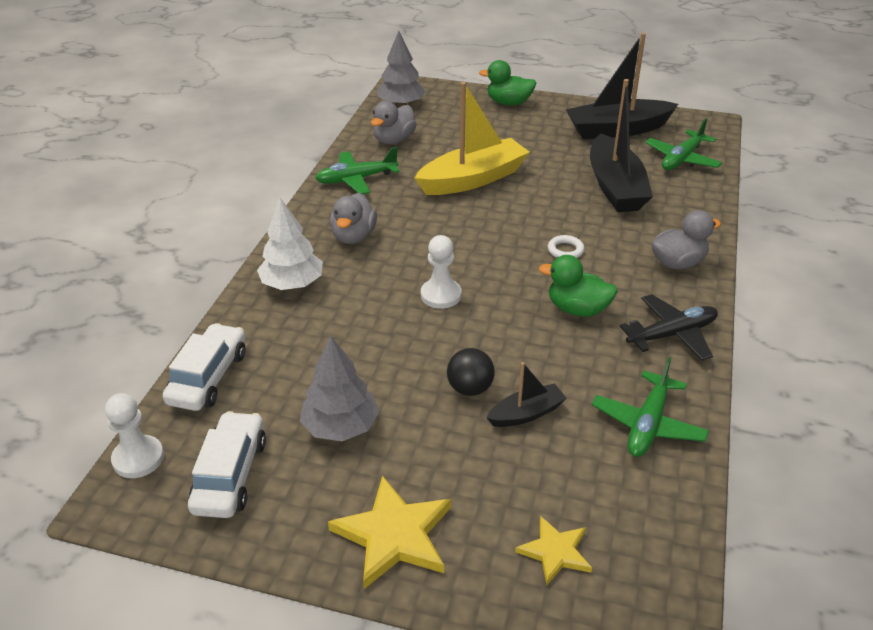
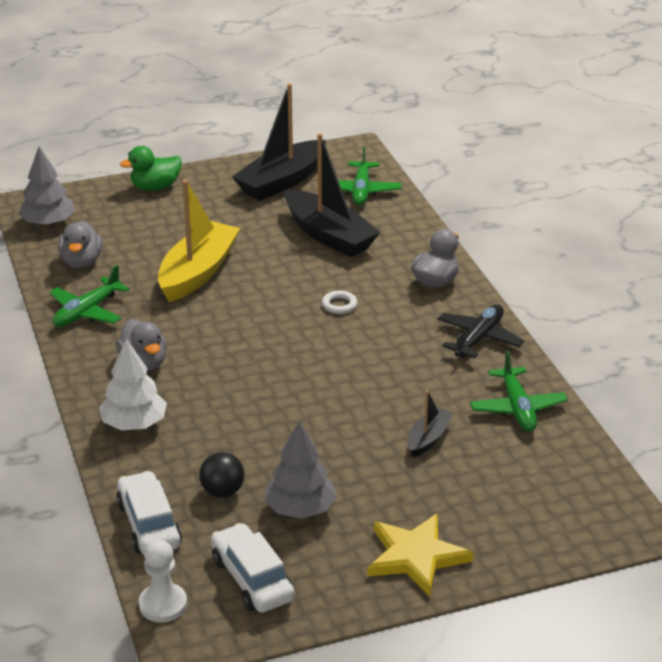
camera: 35 degrees left, 5 degrees down
white pawn [421,235,462,309] -> none
black ball [447,348,495,396] -> black ball moved to [199,452,244,498]
yellow star [515,516,592,585] -> none
green duck [539,255,618,317] -> none

